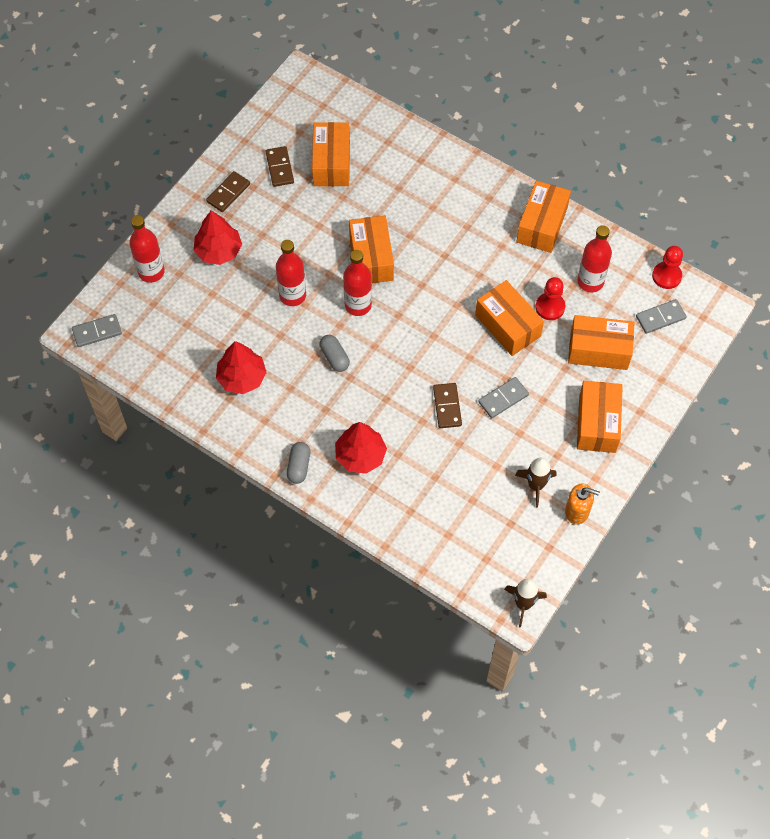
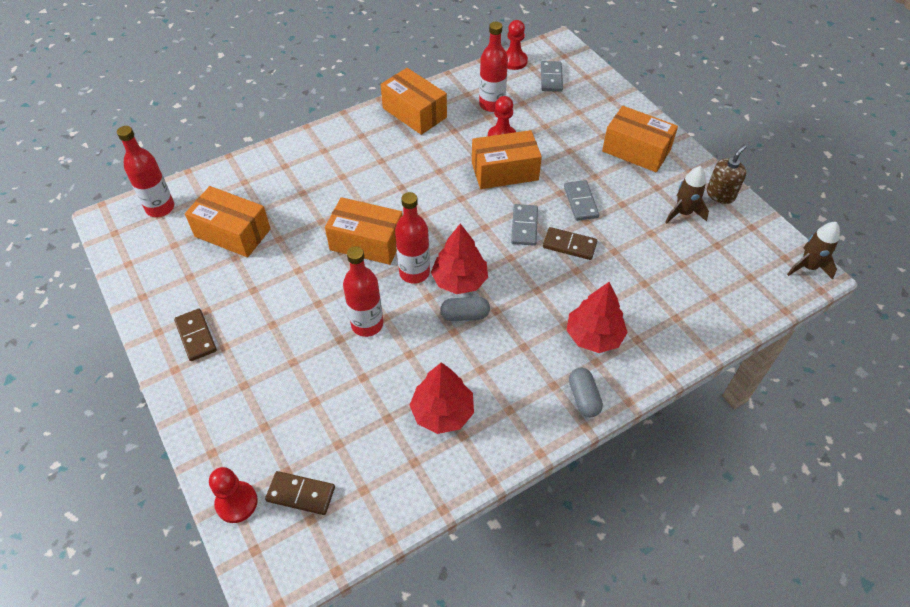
camera: 65 degrees left, 10 degrees down
grey domino [72,314,122,347] -> grey domino moved to [511,204,538,246]
red bottle [129,215,165,283] -> red bottle moved to [117,126,174,217]
red tree [194,210,242,265] -> red tree moved to [431,223,488,294]
brown domino [266,146,294,187] -> brown domino moved to [265,471,335,515]
grey capsule [287,442,310,484] -> grey capsule turned 45 degrees clockwise [569,368,603,417]
orange soap dispenser [565,483,600,524] -> brown soap dispenser [707,144,747,204]
orange box [568,315,635,370] -> none
none -> red pawn [209,467,258,523]

